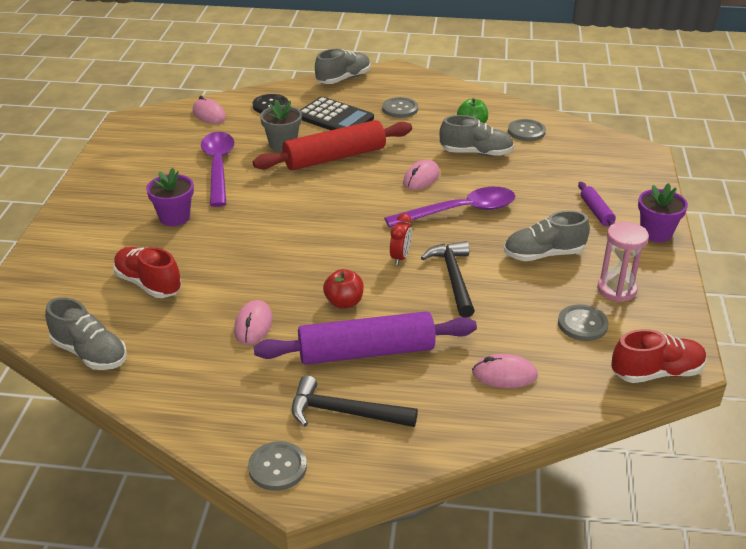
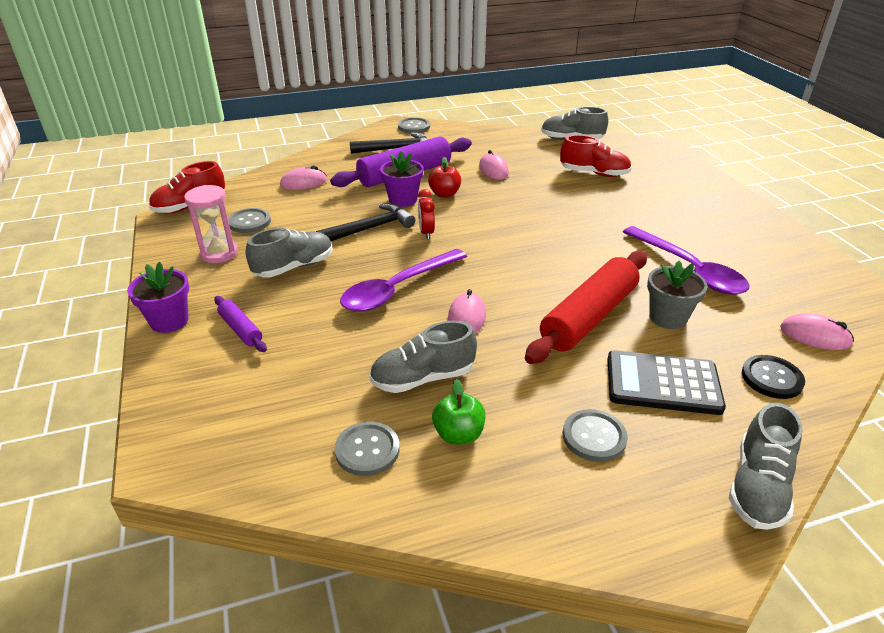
camera: 155 degrees right, 0 degrees up
purple flower pot [146,168,194,226] -> purple flower pot moved to [380,151,424,207]
black hammer [421,241,475,318] -> black hammer turned 90 degrees counterclockwise [316,204,415,241]

